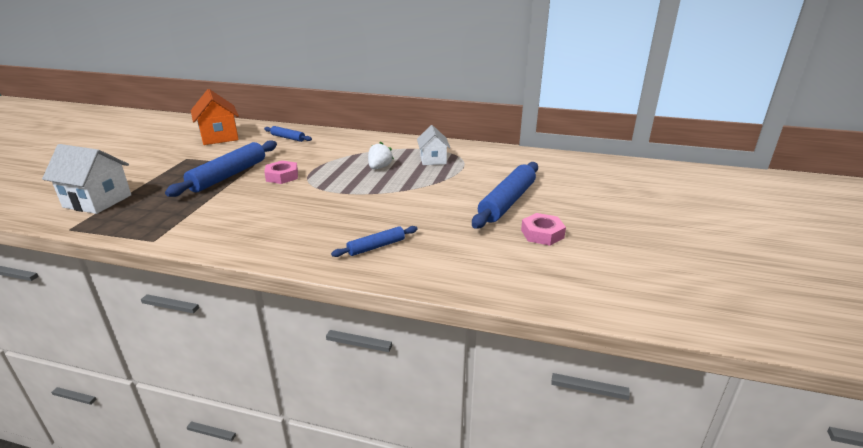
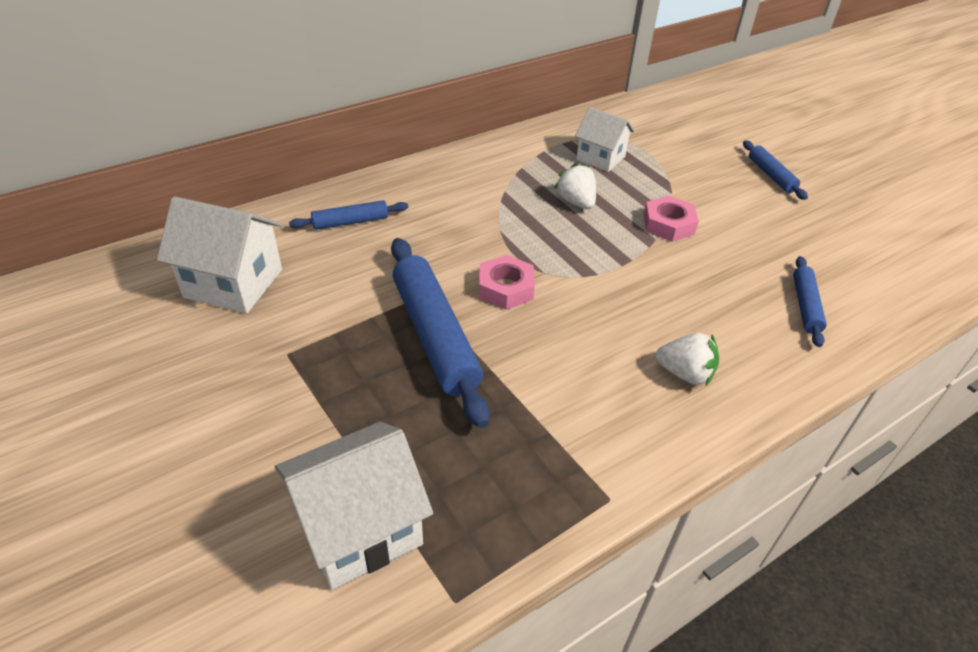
camera: 50 degrees left, 15 degrees up
orange house [191,89,239,145] -> white house [157,196,282,313]
blue rolling pin [472,162,538,228] -> blue rolling pin [743,140,808,200], size x0.52
pink nut [521,213,566,246] -> pink nut moved to [643,195,699,242]
none -> white strawberry [656,333,719,386]

